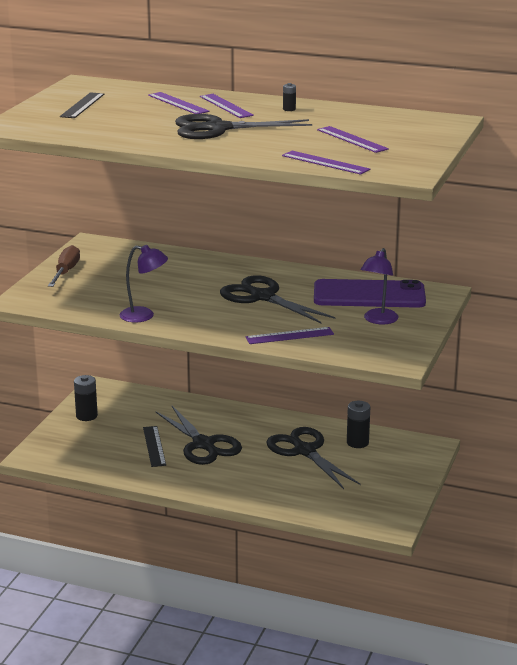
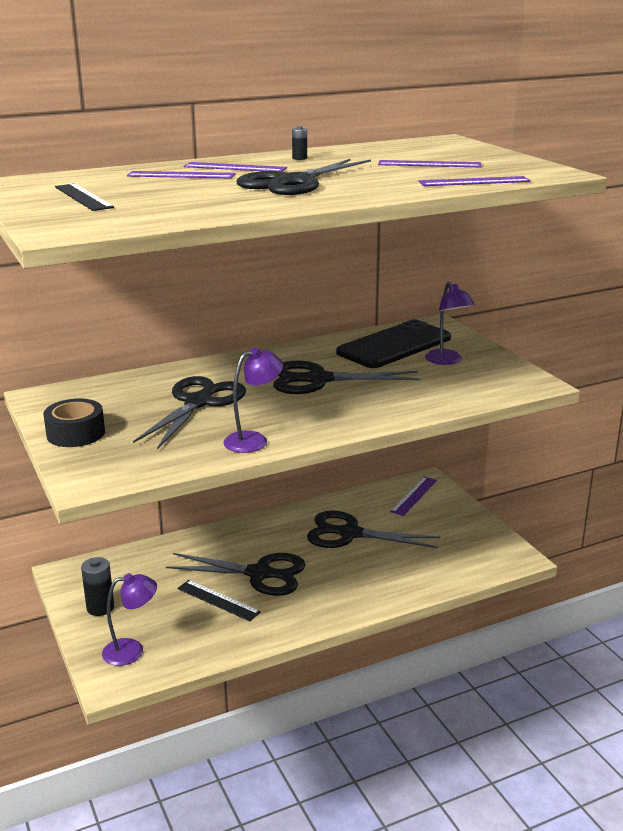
camera: 45 degrees left, 0 degrees up
brown screwdriver [48,245,80,287] -> black tape [43,398,105,447]
purple ruler [246,327,334,344] -> purple ruler moved to [390,477,437,516]
purple phone [314,279,426,308] -> black phone [336,319,451,368]
black battery [347,401,370,448] -> none
none -> purple lamp [102,573,157,666]
none -> black scissors [133,376,246,449]

